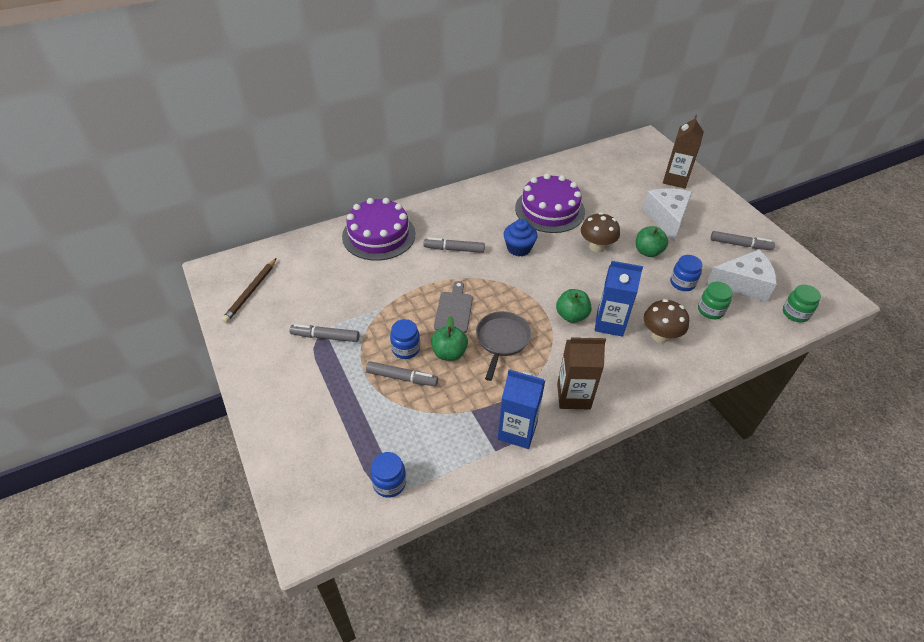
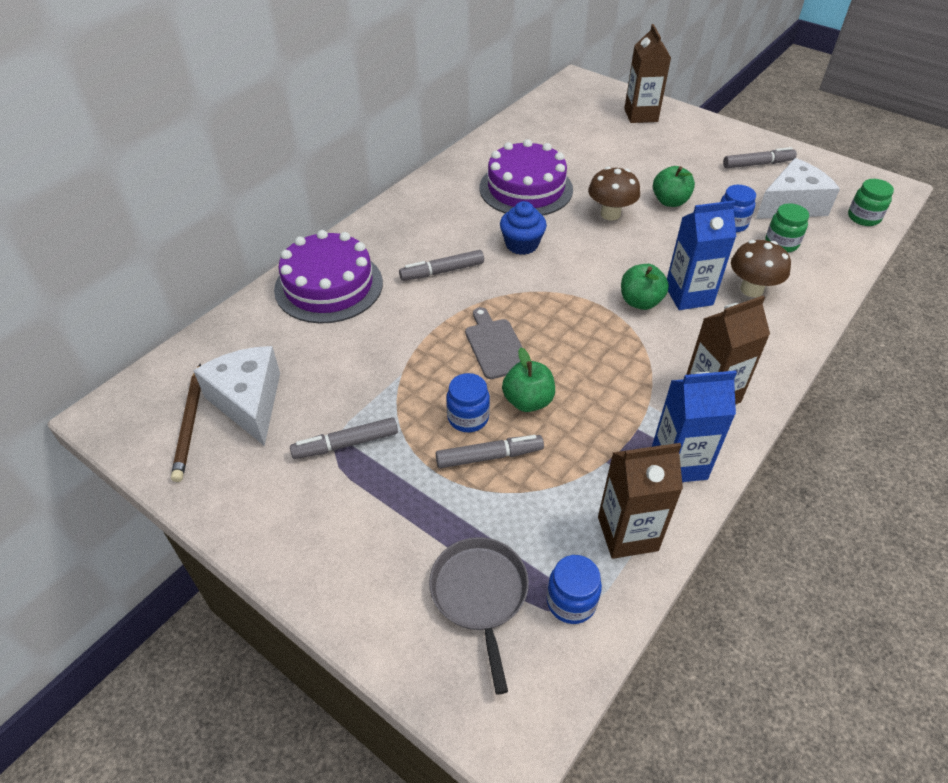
camera: 25 degrees left, 0 degrees up
grey pan [476,311,531,381] -> grey pan moved to [429,537,529,694]
white cheese [643,188,692,241] -> white cheese moved to [193,346,280,446]
none -> brown carton [598,443,683,559]

